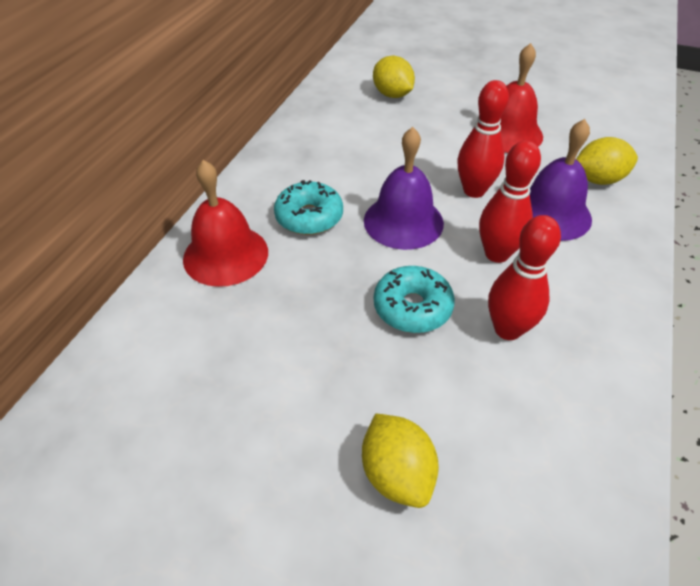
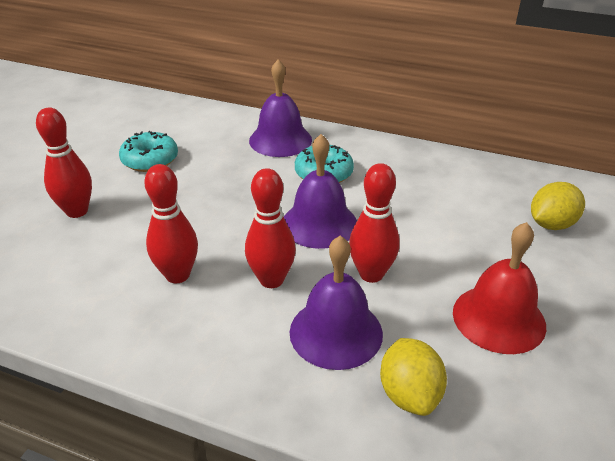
camera: 90 degrees right, 10 degrees down
red bell [183,160,268,287] -> purple bell [249,60,312,157]
yellow lemon [362,413,439,508] -> red bowling pin [36,107,92,218]
turquoise donut [374,266,455,333] -> turquoise donut moved to [119,131,178,172]

